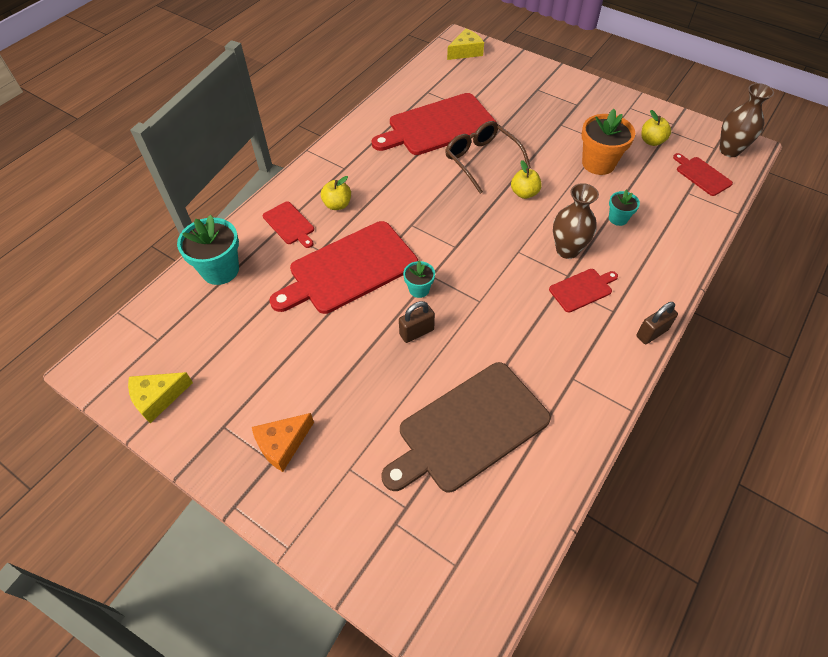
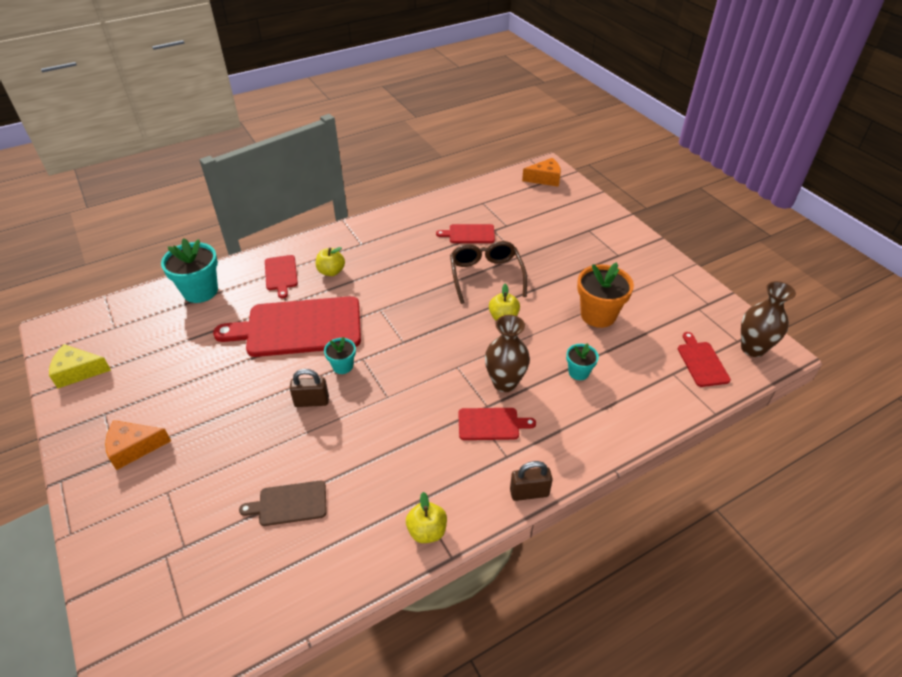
camera: 25 degrees right, 10 degrees down
red cutting board [372,93,497,155] -> red cutting board [436,224,495,243], size x0.47
brown cutting board [382,362,551,492] -> brown cutting board [239,481,327,526], size x0.47
yellow cheese [447,29,484,60] -> orange cheese [522,158,561,187]
yellow apple [641,110,671,146] -> yellow apple moved to [406,492,447,543]

